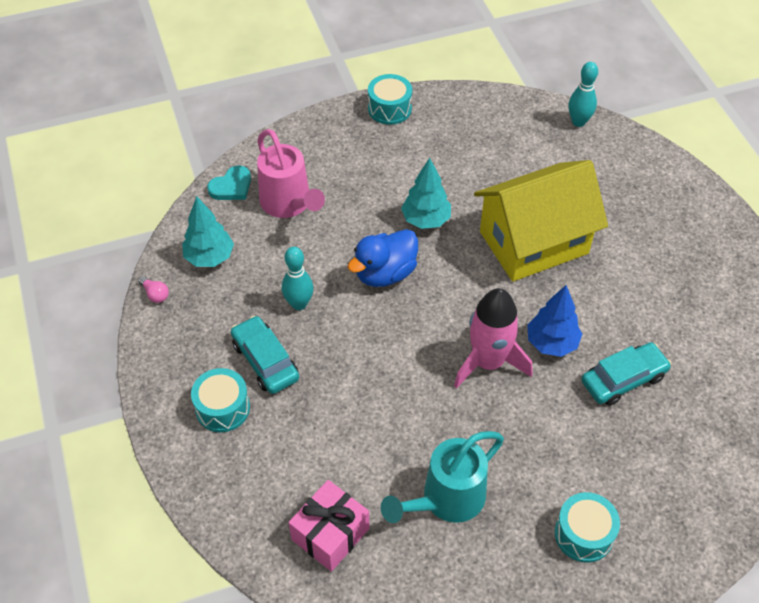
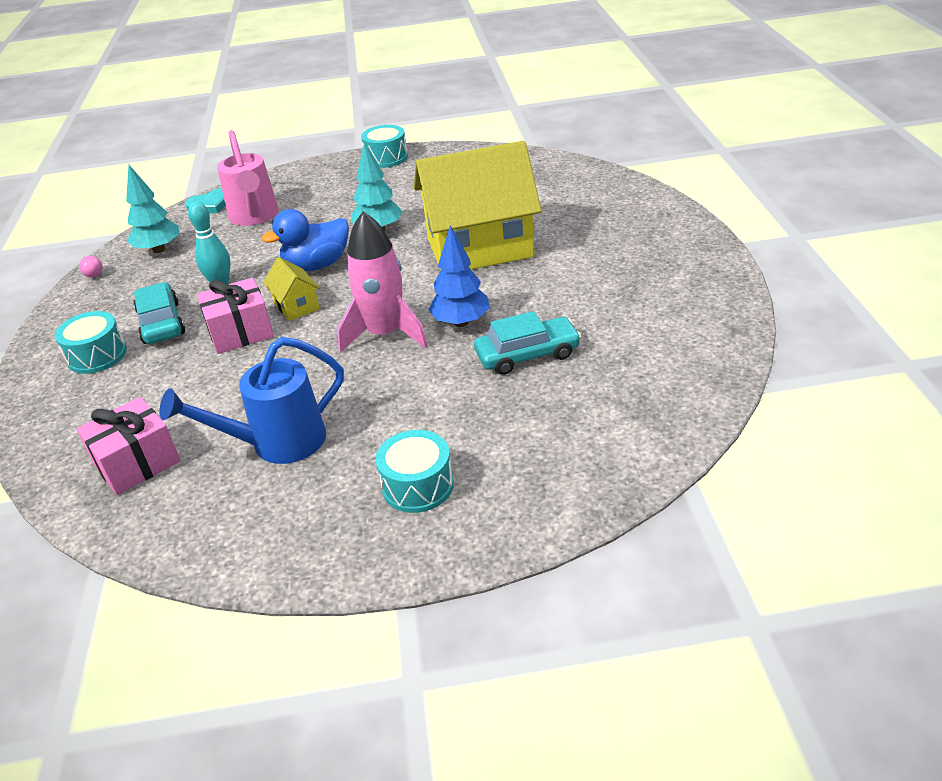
camera: 15 degrees right, 15 degrees down
turquoise watering can [381,431,504,523] -> blue watering can [159,337,344,464]
turquoise bowling pin [568,62,598,127] -> none
none -> pink gift [197,278,274,354]
none -> yellow house [263,257,321,321]

